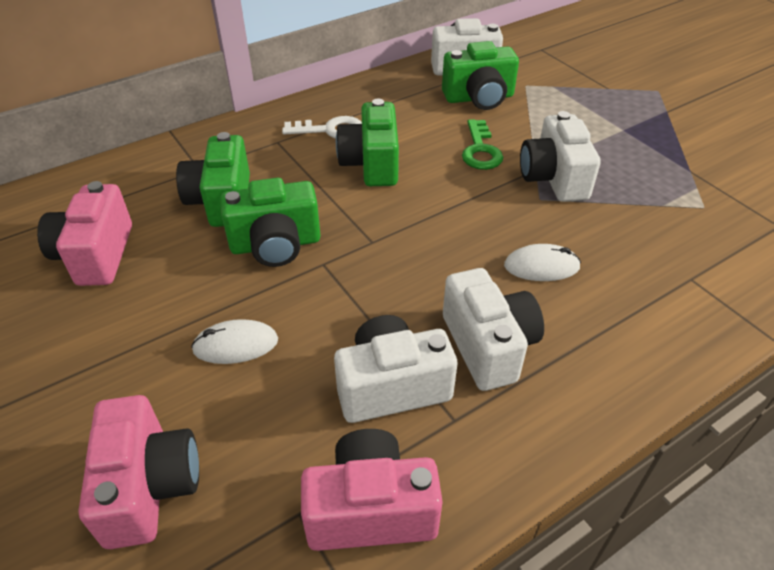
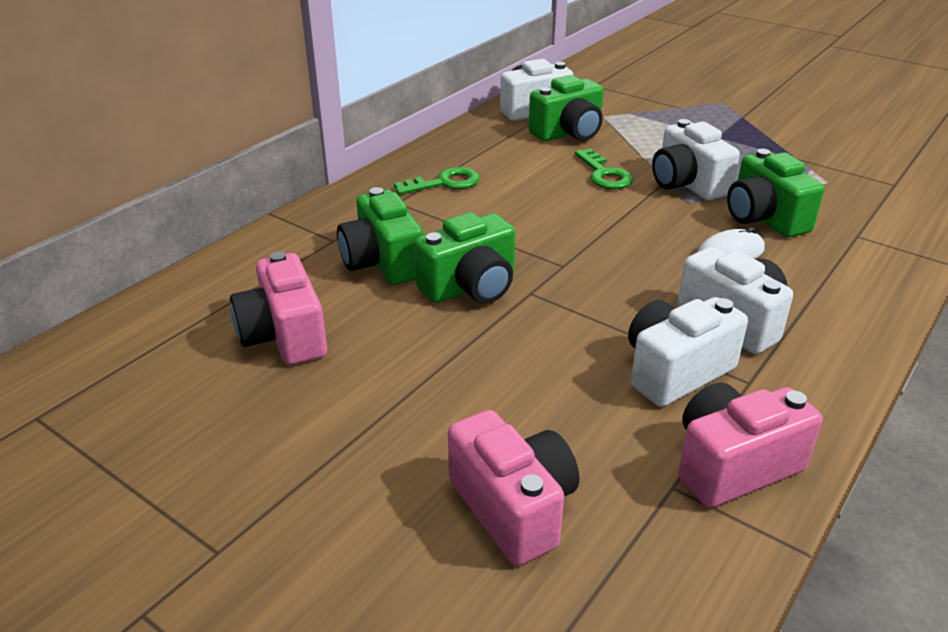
camera: 20 degrees left, 10 degrees down
white mouse [191,319,278,364] -> none
white key [282,116,362,139] -> green key [394,167,480,195]
green camera [336,98,399,186] -> green camera moved to [727,149,824,238]

